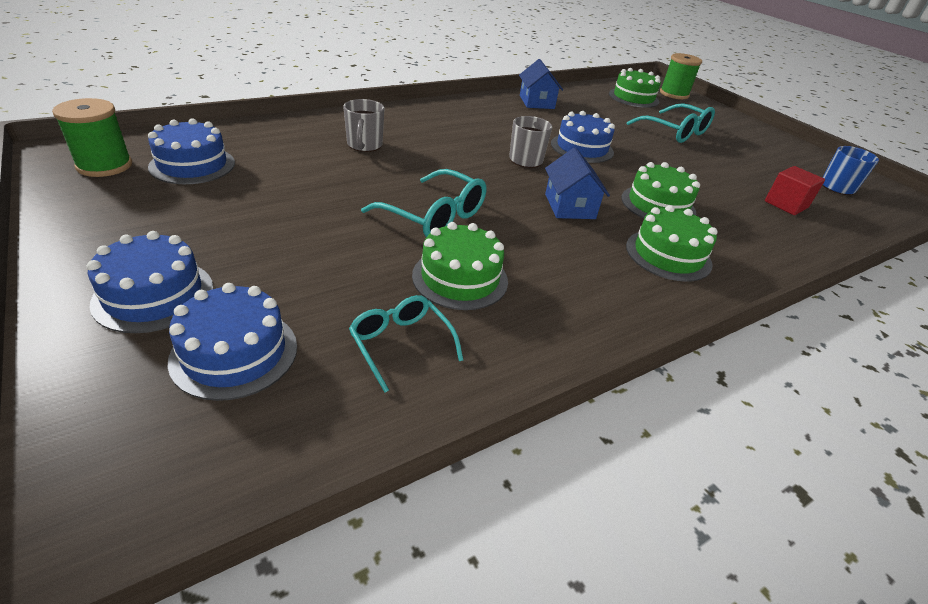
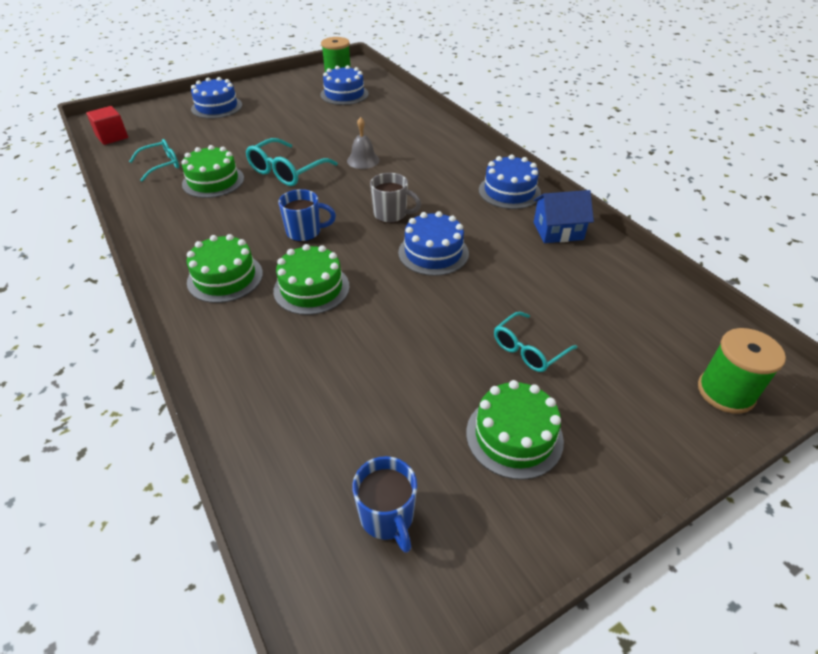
camera: 95 degrees right, 5 degrees up
blue cake [168,283,297,401] -> blue cake moved to [479,154,541,209]
grey mug [343,99,384,152] -> none
blue house [545,147,610,219] -> blue mug [278,189,336,242]
green cake [609,68,661,108] -> green cake moved to [466,380,564,480]
turquoise glasses [627,103,715,143] -> turquoise glasses [494,312,577,372], size x0.66
red cube [765,166,825,215] -> red cube moved to [86,106,128,145]
none -> grey bell [347,117,380,169]

